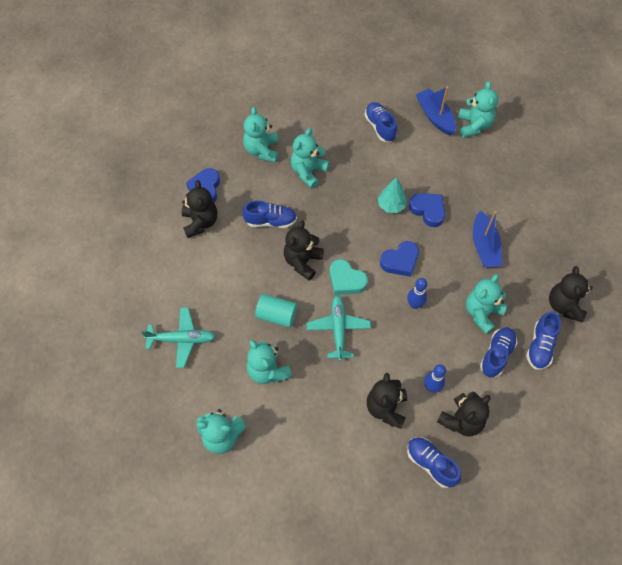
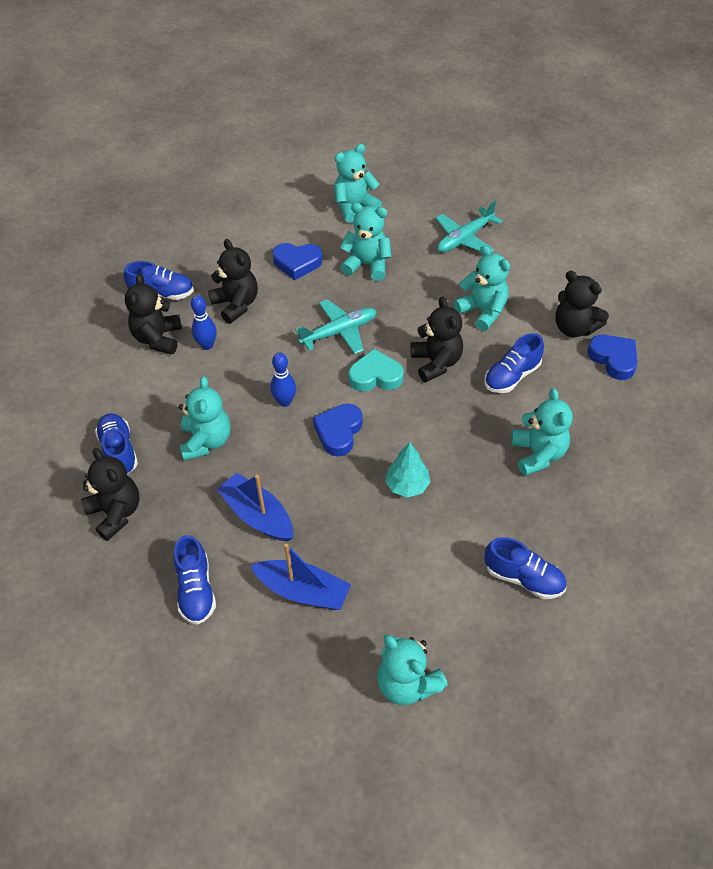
camera: 140 degrees right, 10 degrees down
turquoise teddy bear [243,107,278,163] -> turquoise teddy bear moved to [454,245,510,331]
turquoise cylinder [255,294,297,328] -> none
turquoise plane [307,295,371,361] -> turquoise plane turned 75 degrees counterclockwise [295,299,377,354]
blue heart [409,193,445,227] -> blue heart moved to [272,243,322,280]
blue boat [416,87,456,135] -> blue boat moved to [250,543,351,610]
blue shoe [480,327,517,378] -> blue shoe moved to [174,535,216,625]

